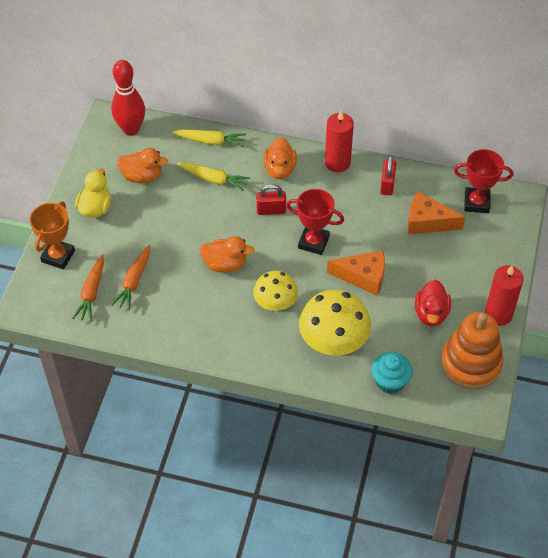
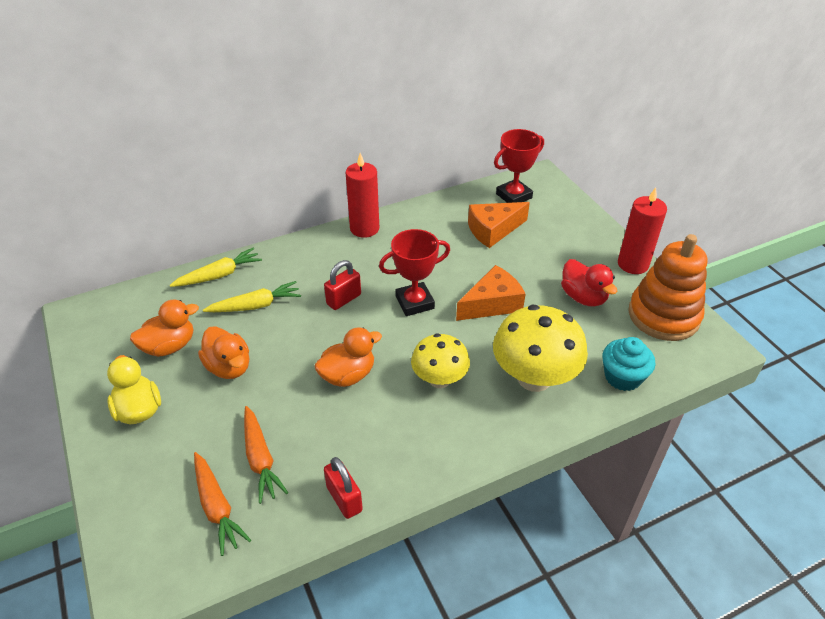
camera: 40 degrees left, 10 degrees down
orange trophy [29,202,75,269] -> none
red bowling pin [111,60,145,136] -> none
orange duck [263,137,297,179] -> orange duck moved to [198,326,249,379]
red padlock [380,155,397,195] -> red padlock moved to [324,457,363,519]

